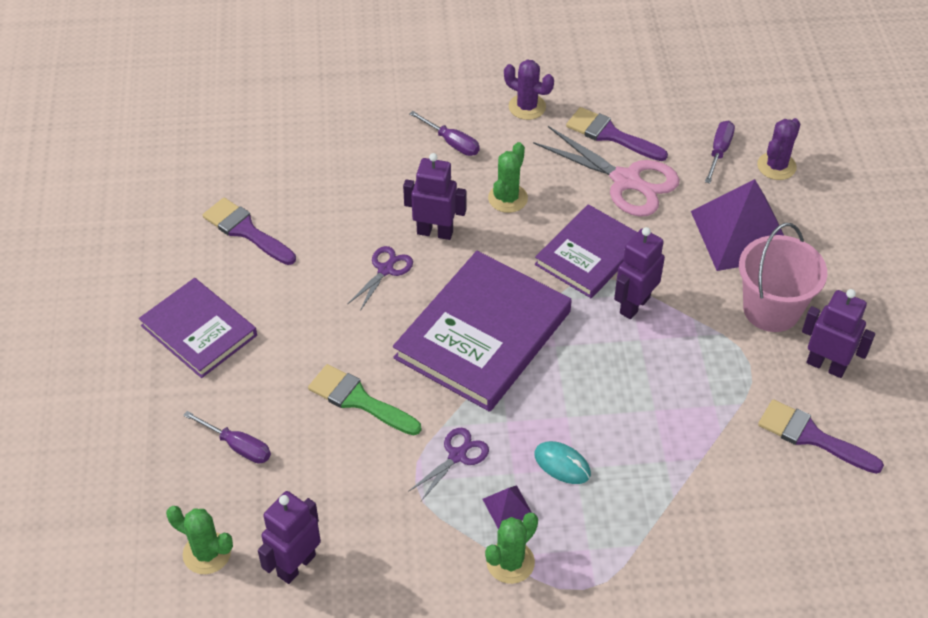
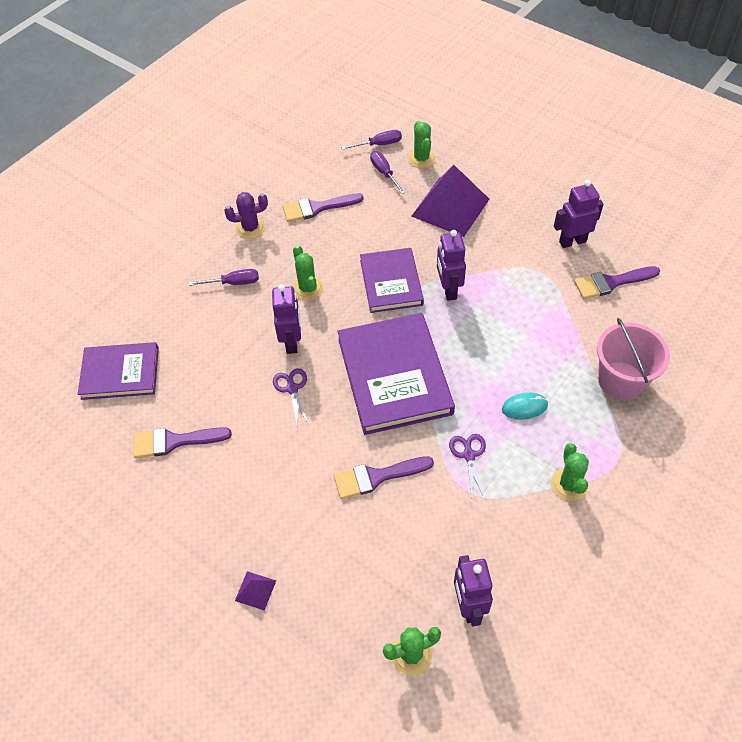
camera: 45 degrees left, 5 degrees up
purple book [139,278,257,378] -> purple book moved to [78,342,159,400]
purple screwdriver [183,411,271,464] -> purple screwdriver moved to [341,130,402,150]
green brush [308,364,421,435] -> purple brush [334,456,434,499]
purple robot [403,153,466,240] -> purple robot turned 120 degrees clockwise [272,285,301,354]
purple pyramid [482,485,532,530] -> purple pyramid moved to [235,571,276,611]
pink scissors [533,126,680,217] -> none
pink bucket [739,223,827,332] -> pink bucket moved to [597,318,670,400]
purple cactus [757,118,800,180] -> green cactus [408,121,436,168]

